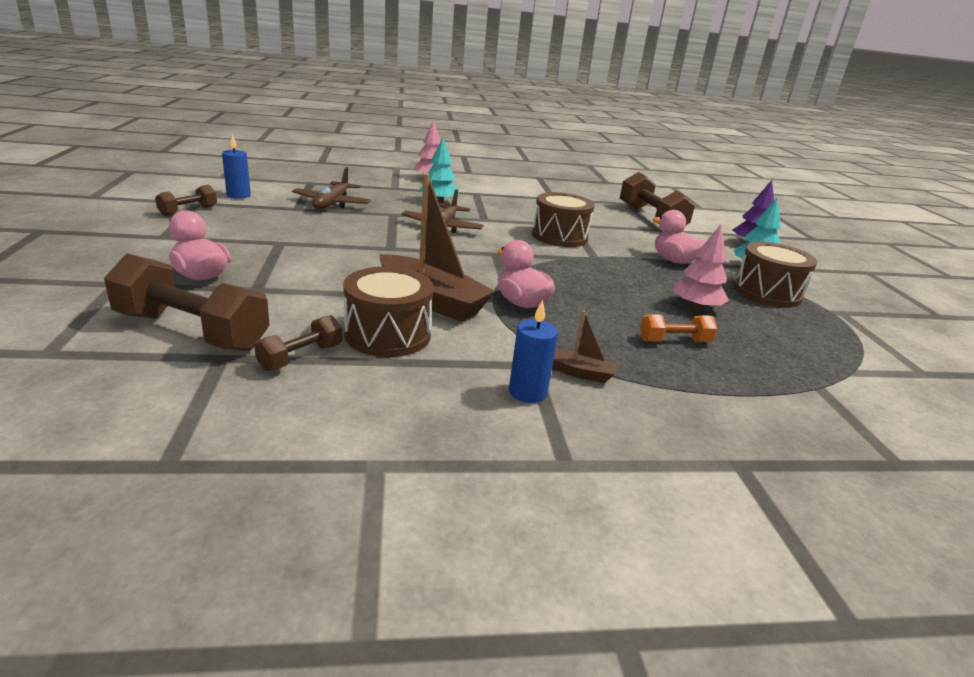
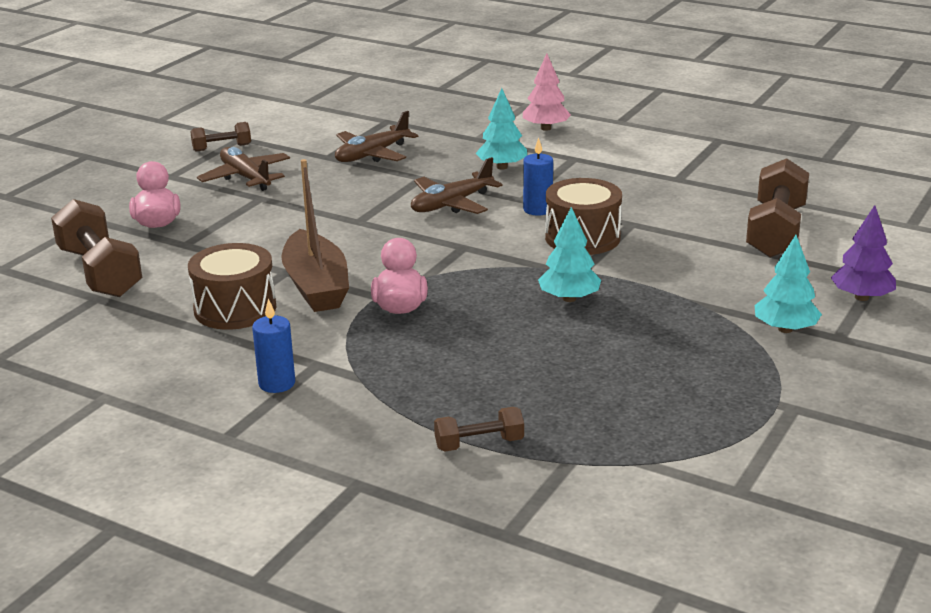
camera: 40 degrees right, 0 degrees up
blue candle [222,134,251,199] -> blue candle moved to [523,137,553,215]
brown dumbbell [254,315,342,371] -> brown dumbbell moved to [434,407,524,451]
brown boat [552,310,618,383] -> none
orange dumbbell [640,314,718,342] -> none
pink duck [653,210,706,264] -> none
pink tree [673,225,729,310] -> none
brown drum [734,242,817,308] -> none
none -> brown plane [197,147,290,191]
none -> turquoise tree [538,207,601,302]

